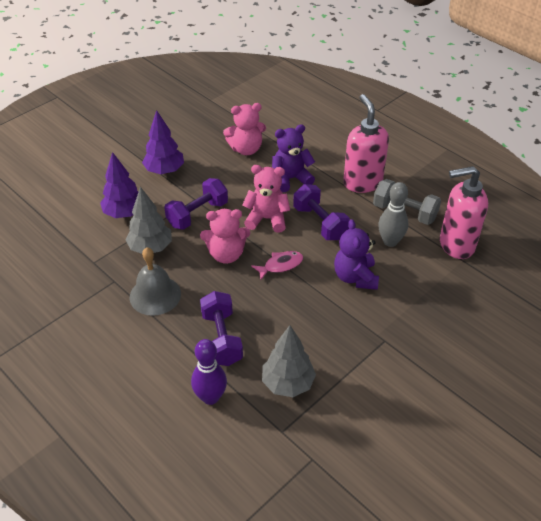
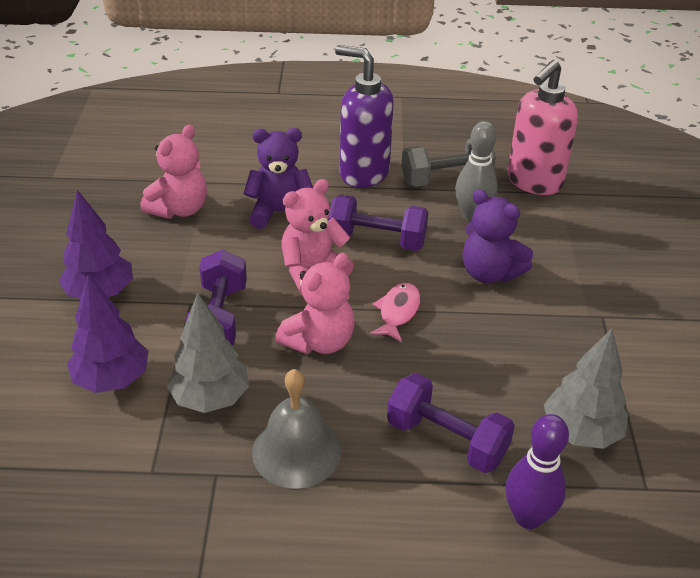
camera: 45 degrees left, 5 degrees down
purple teddy bear [272,124,315,192] -> purple teddy bear turned 60 degrees clockwise [243,128,313,229]
pink soap dispenser [343,94,389,193] -> purple soap dispenser [335,45,394,188]

